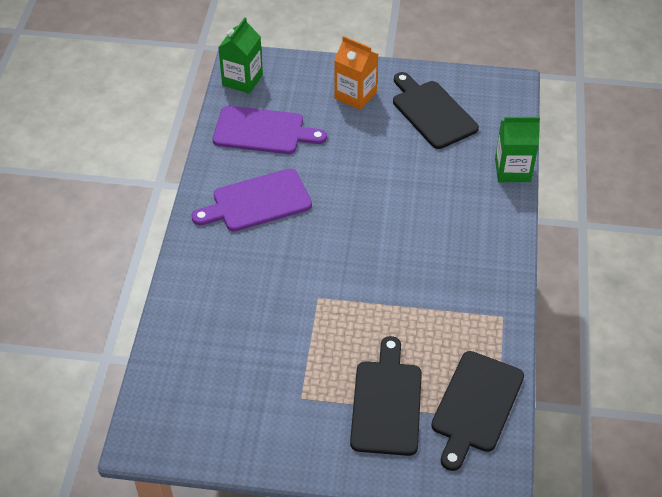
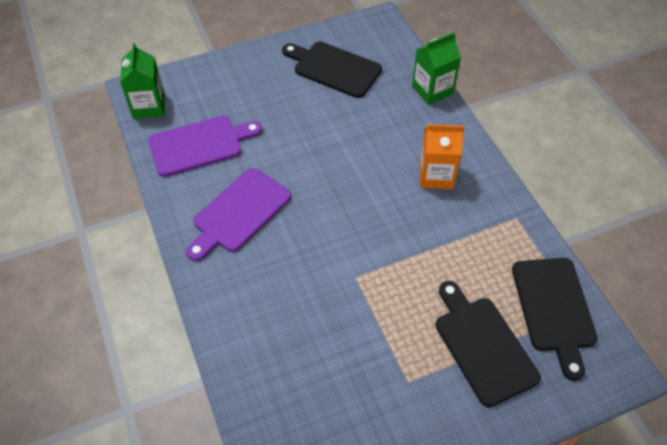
camera: 30 degrees left, 5 degrees up
orange carton [334,36,378,110] -> orange carton moved to [419,124,464,189]

